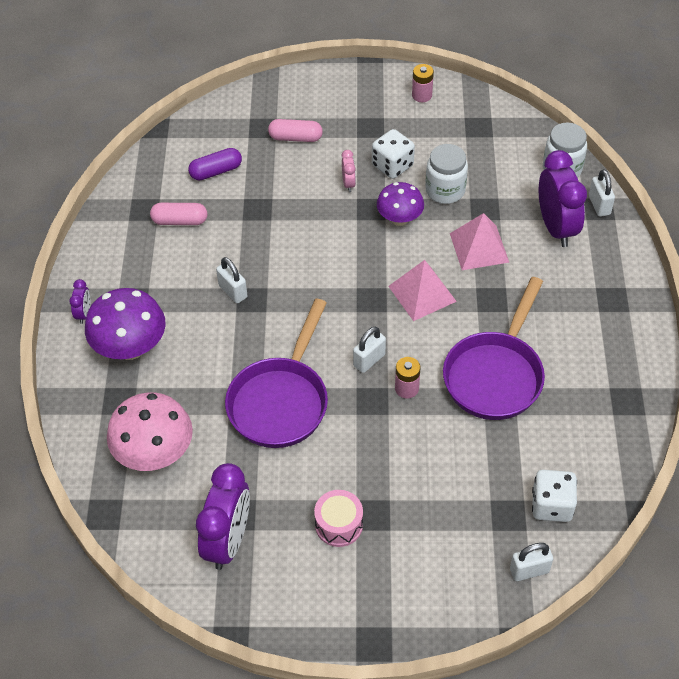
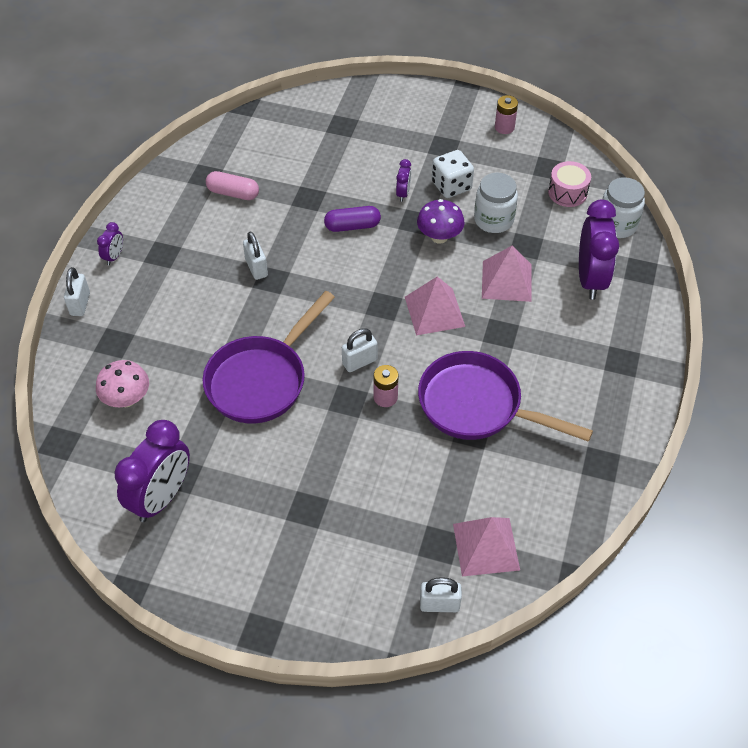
camera: 15 degrees right, 0 degrees up
purple mushroom [85,288,166,360] -> none
pink mushroom [107,392,193,471] -> pink mushroom [96,360,149,407], size x0.64
purple capsule [188,148,242,180] -> purple capsule moved to [324,206,381,232]
pink capsule [268,119,323,142] -> none
pink drum [314,490,363,547] -> pink drum moved to [548,161,591,207]
pink clock [341,150,356,192] -> purple clock [396,159,411,202]
purple pan [443,277,545,420] -> purple pan turned 75 degrees clockwise [418,351,593,442]
white dice [532,470,577,522] -> pink pyramid [453,517,520,577]
white padlock [589,169,615,217] -> white padlock moved to [64,267,90,316]

